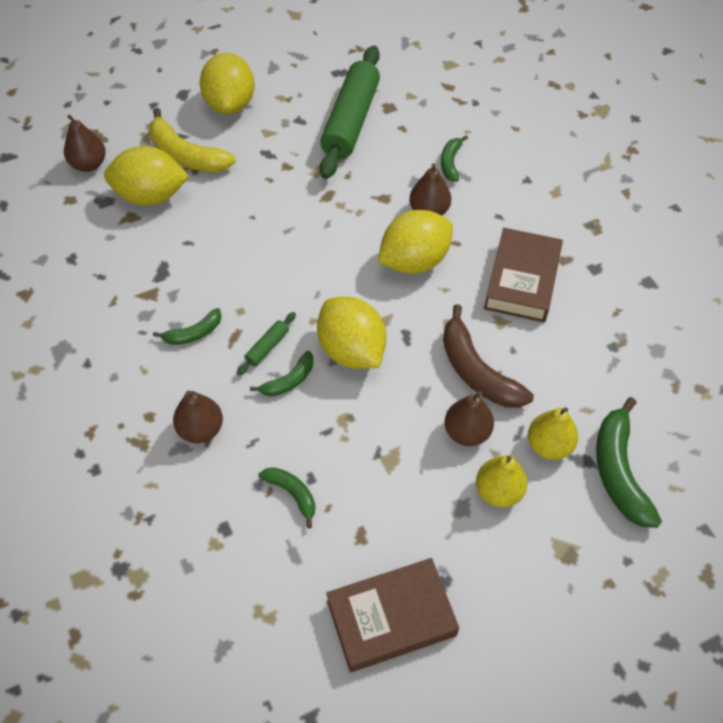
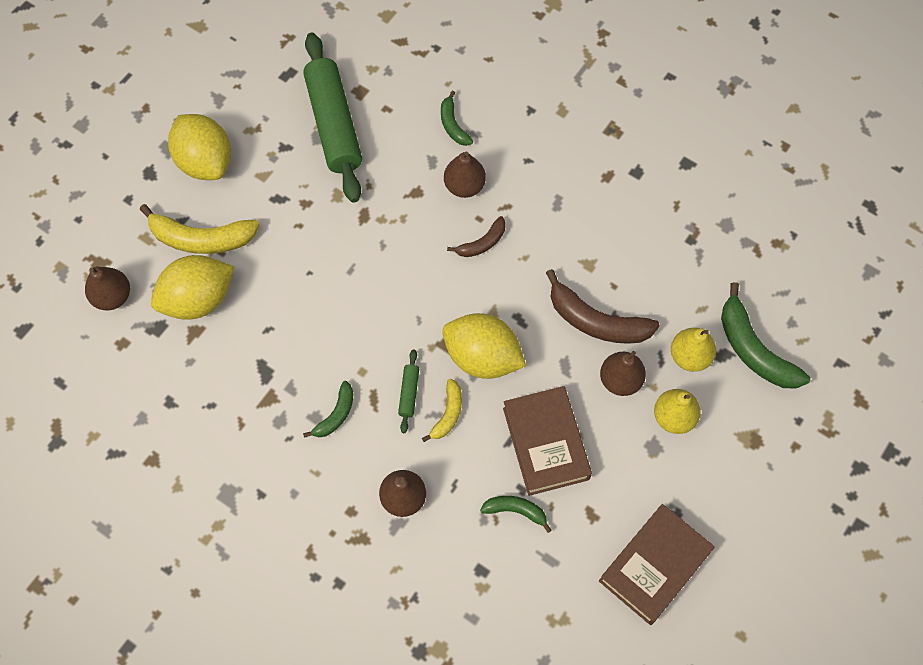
camera: 30 degrees left, 10 degrees up
green banana [250,351,313,396] -> yellow banana [422,379,462,442]
yellow lemon [378,210,453,274] -> brown banana [447,216,506,257]
brown book [484,228,563,322] -> brown book moved to [503,386,592,496]

